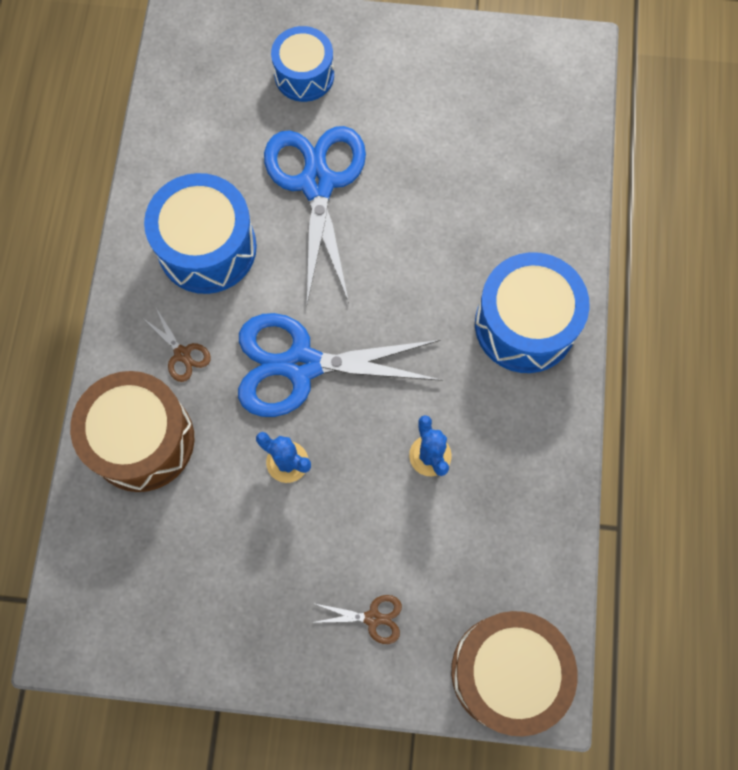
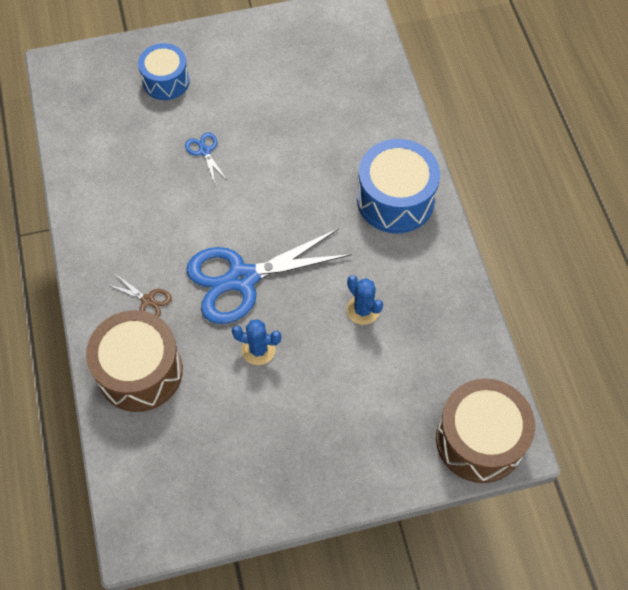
camera: 20 degrees left, 10 degrees down
blue drum [144,173,257,294] -> none
blue scissors [264,126,366,304] -> blue scissors [185,132,227,183], size x0.41
brown scissors [311,595,402,644] -> none

